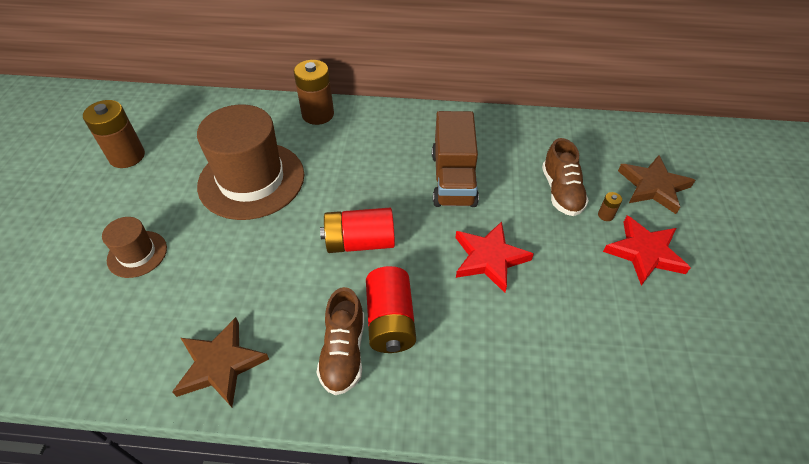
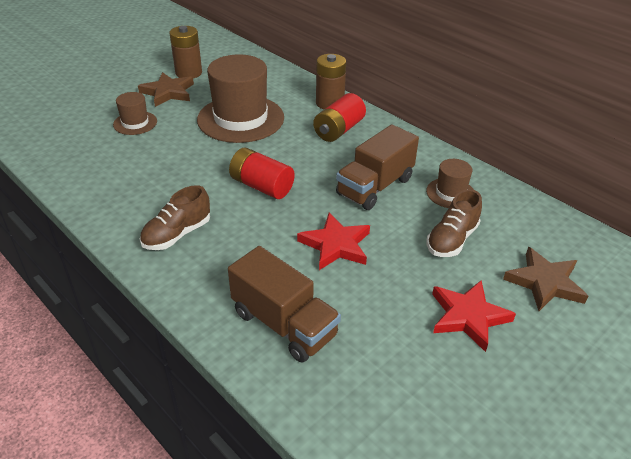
camera: 40 degrees right, 10 degrees down
brown star [172,317,269,407] -> brown star moved to [138,72,194,107]
red battery [366,266,416,353] -> red battery moved to [313,93,366,142]
brown battery [598,192,622,221] -> none
none -> brown truck [228,246,341,363]
none -> brown hat [426,159,474,208]

